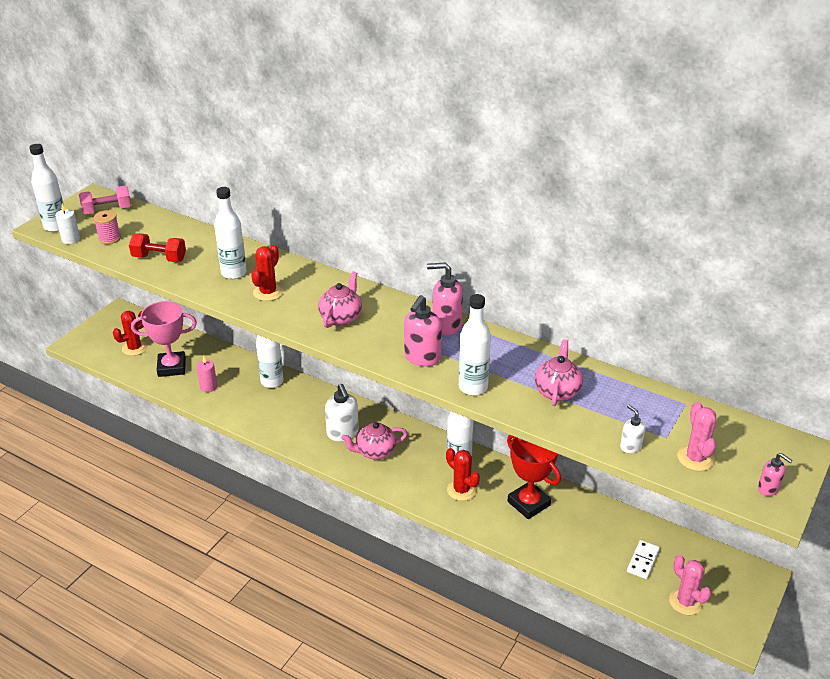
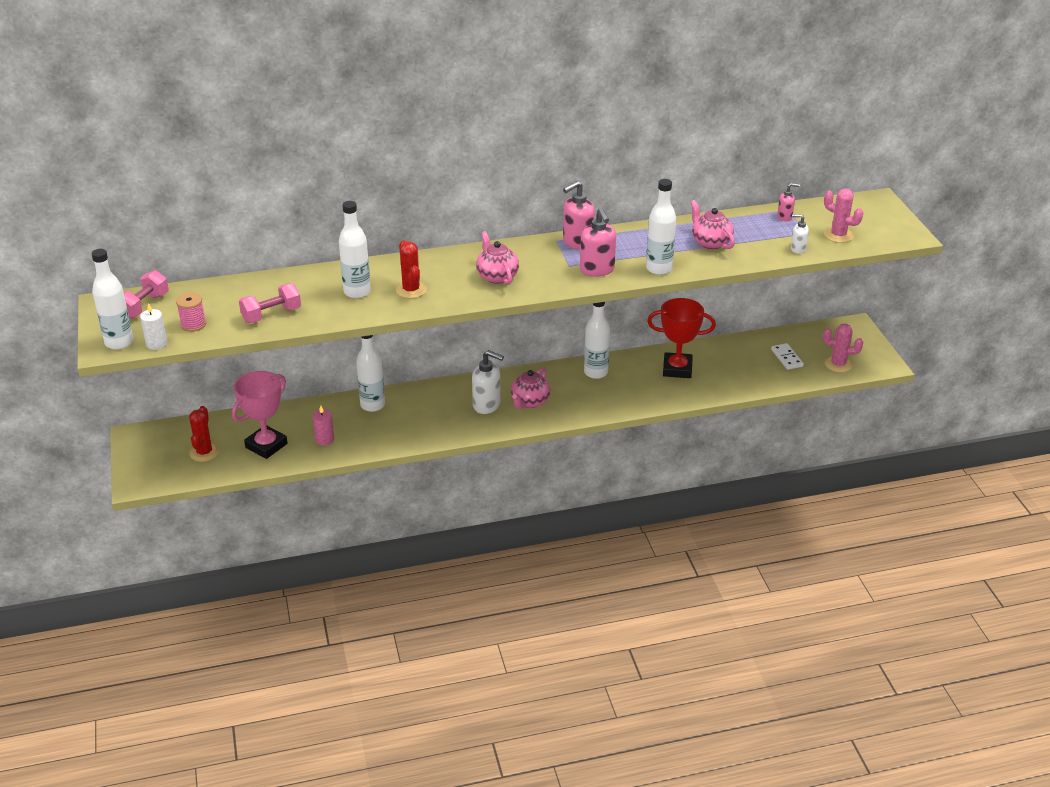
camera: 45 degrees left, 0 degrees up
red dumbbell [129,233,186,262] -> pink dumbbell [239,283,301,323]
red cactus [446,448,480,501] -> none
pink soap dispenser [758,453,793,496] -> pink soap dispenser moved to [777,183,800,221]

